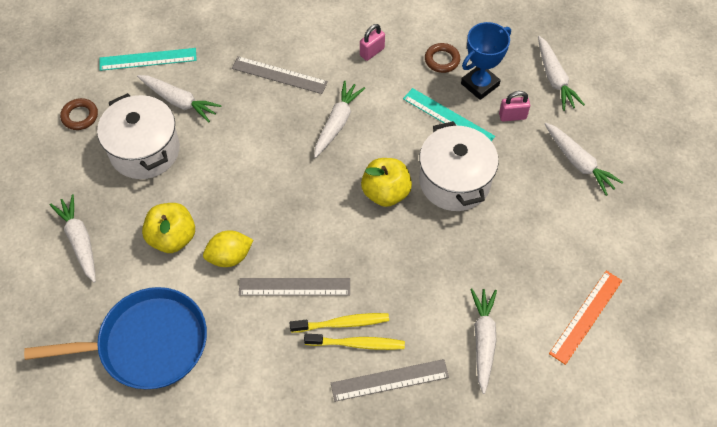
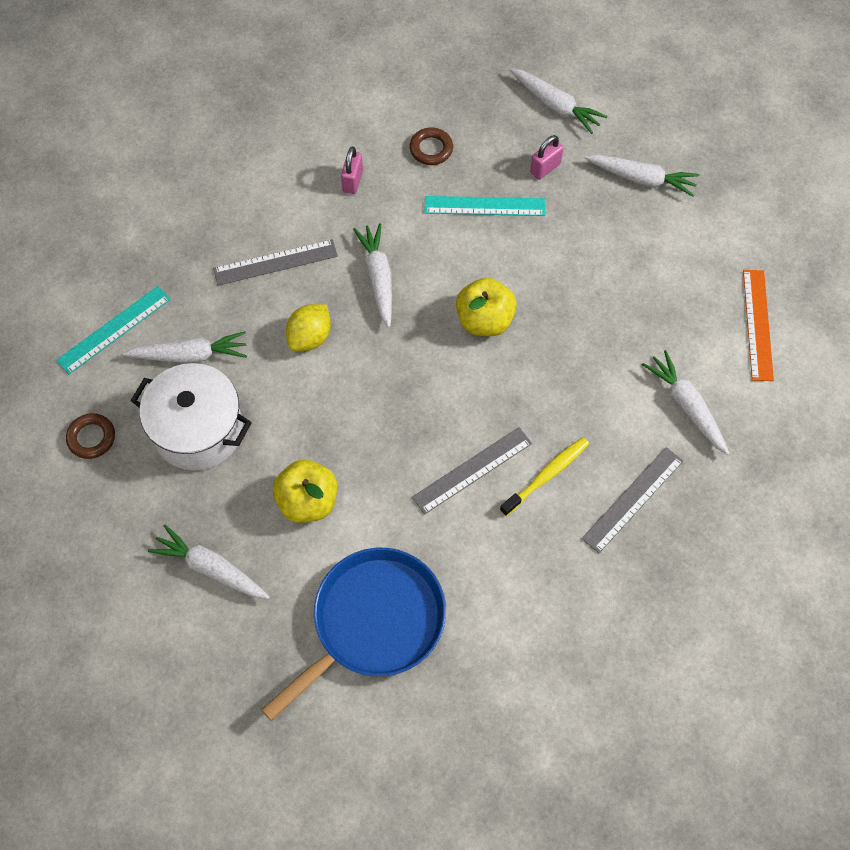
camera: 35 degrees left, 5 degrees up
yellow lemon [203,230,253,267] -> yellow lemon moved to [286,304,331,351]
yellow toothbrush [304,334,405,350] -> none
white pot [419,121,499,211] -> none
blue trophy [461,22,511,100] -> none

